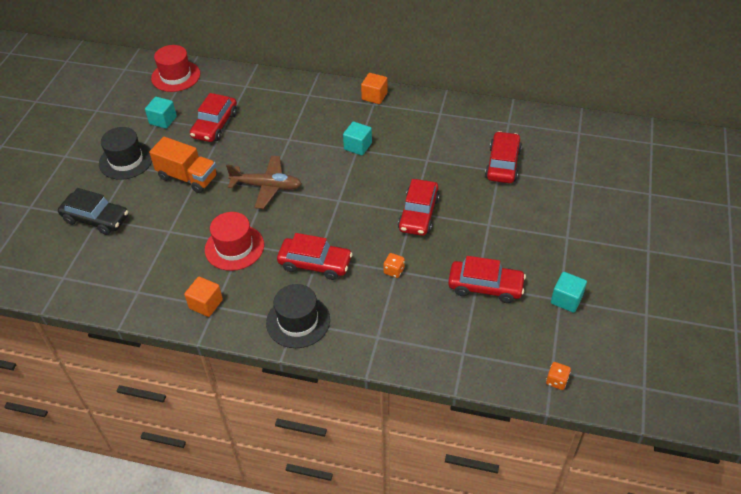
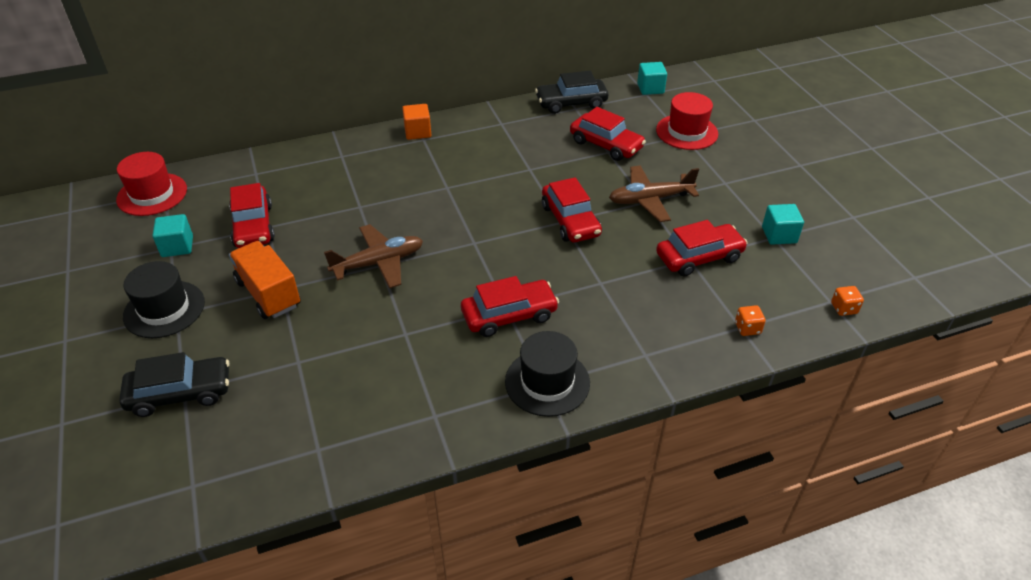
camera: 35 degrees left, 5 degrees down
orange truck [149,137,217,193] -> orange truck turned 120 degrees counterclockwise [229,241,301,319]
orange cube [184,277,223,317] -> none
red hat [205,212,264,271] -> red hat moved to [656,92,718,150]
turquoise cube [343,121,372,155] -> turquoise cube moved to [637,62,667,95]
orange dice [384,253,405,278] -> orange dice moved to [735,305,766,336]
red car [485,131,522,183] -> red car turned 150 degrees clockwise [570,107,646,161]
none -> black car [535,71,608,114]
none -> brown plane [609,165,699,222]

